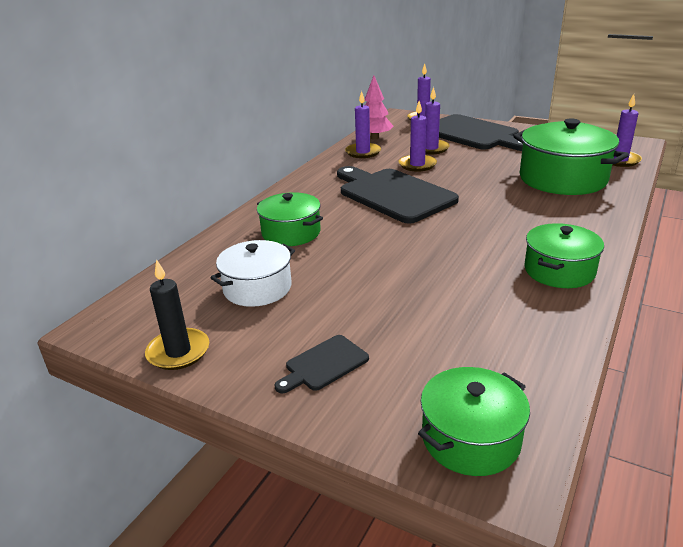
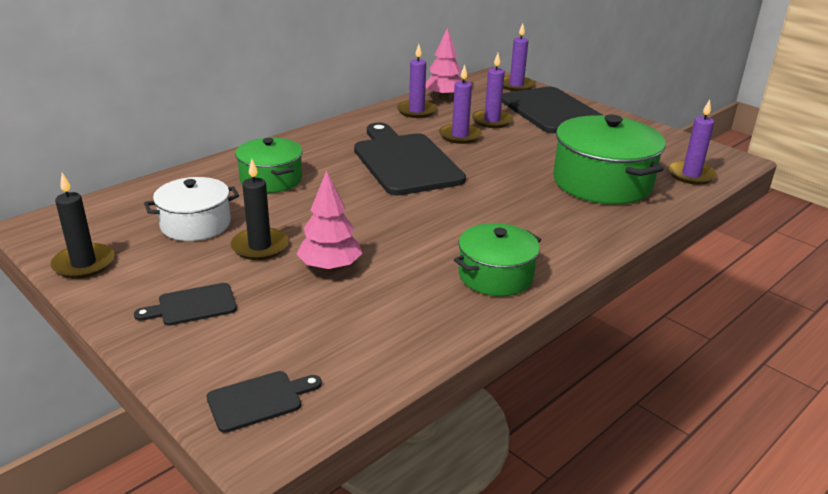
camera: 15 degrees right, 0 degrees up
green pot [418,367,530,476] -> black cutting board [207,371,322,433]
none -> black candle [231,159,289,260]
none -> pink tree [297,170,362,272]

